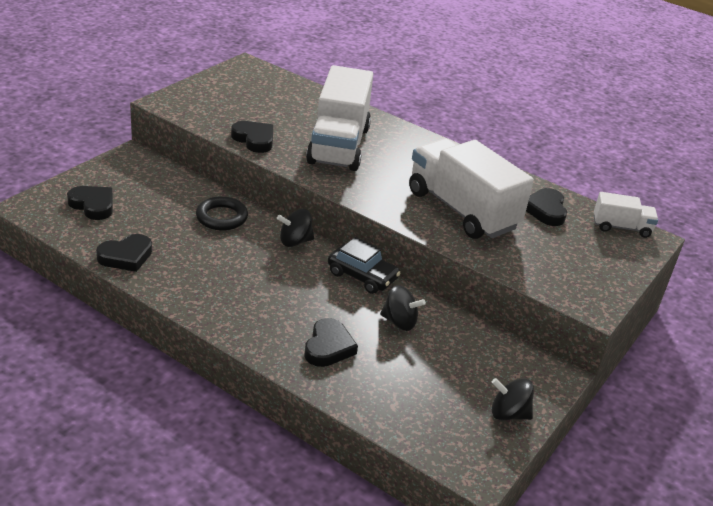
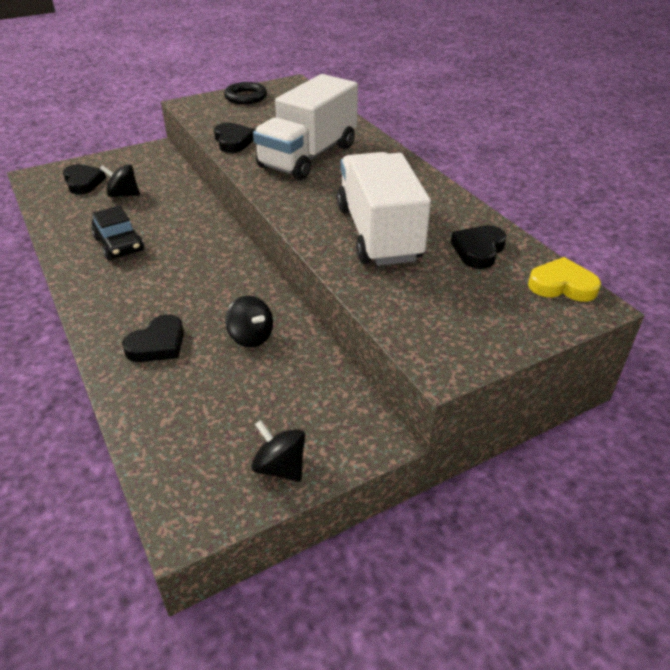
camera: 30 degrees right, 5 degrees up
black heart [96,234,152,272] -> none
black ring [196,196,248,231] -> black ring moved to [224,82,267,104]
black spinning top [277,209,314,247] -> black spinning top moved to [100,164,140,197]
black car [328,237,400,294] -> black car moved to [92,205,144,260]
white truck [594,192,658,238] -> yellow heart [528,257,601,302]

